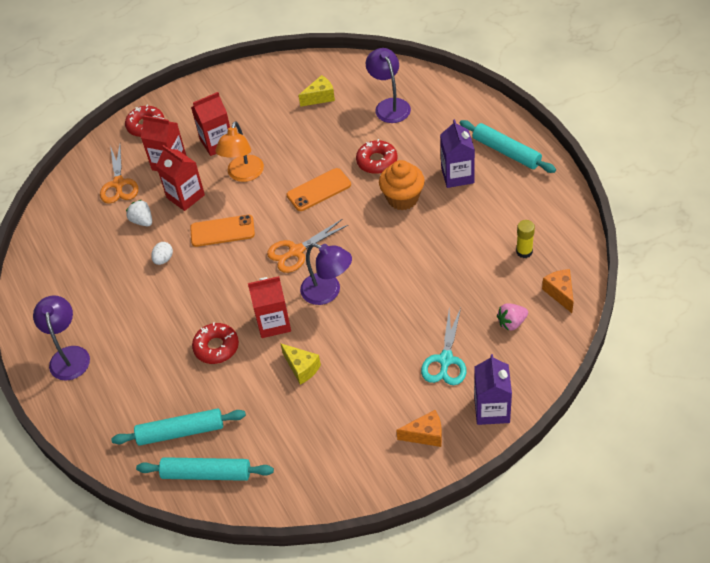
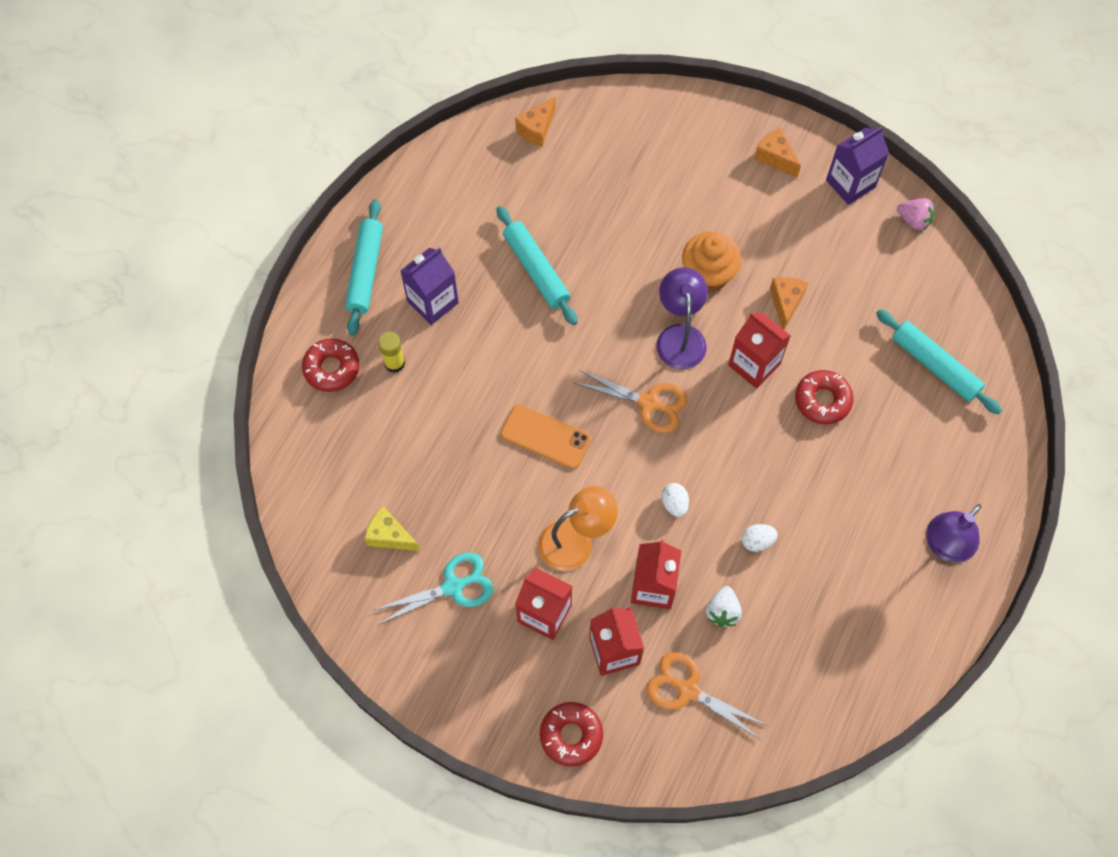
camera: 130 degrees left, 15 degrees up
orange scissors [100,145,138,204] -> orange scissors turned 105 degrees counterclockwise [647,652,768,739]
turquoise rolling pin [136,457,274,481] -> turquoise rolling pin moved to [497,206,578,325]
orange phone [190,215,255,247] -> white egg [661,483,689,517]
yellow cheese [280,343,321,385] -> orange cheese [770,277,808,330]
red donut [356,139,397,174] -> red donut moved to [302,338,360,392]
purple lamp [366,48,411,123] -> none
orange cupcake [379,160,425,210] -> orange cupcake moved to [682,232,741,293]
turquoise scissors [421,308,466,385] -> turquoise scissors moved to [374,552,493,625]
purple carton [474,354,512,425] -> purple carton moved to [826,126,889,205]
pink strawberry [497,303,528,331] -> pink strawberry moved to [897,198,935,231]
yellow glue stick [516,220,535,258] -> yellow glue stick moved to [378,332,405,373]

